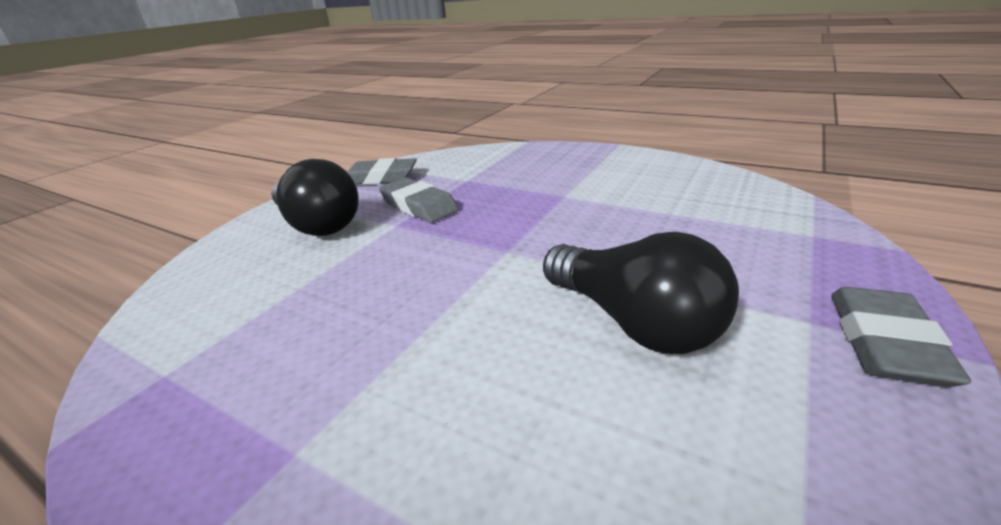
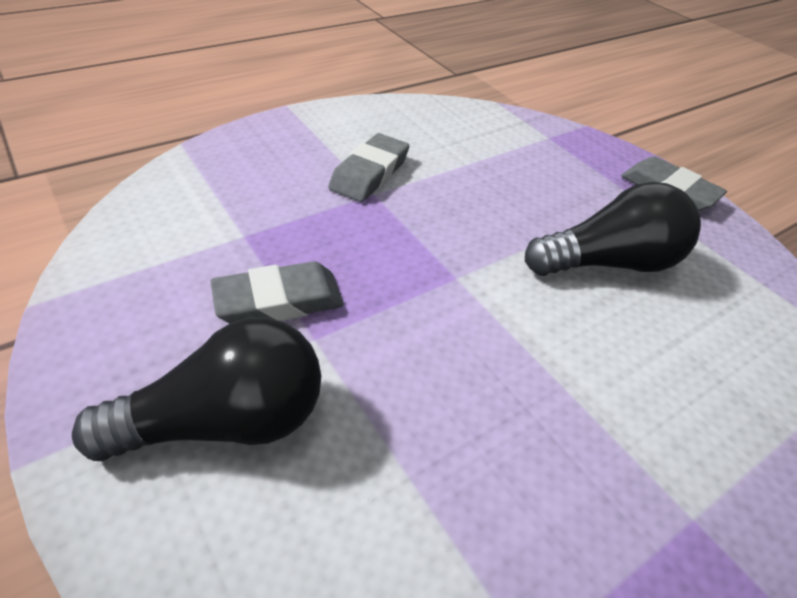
camera: 70 degrees left, 15 degrees up
grey eraser [347,158,417,185] -> grey eraser moved to [328,133,409,202]

